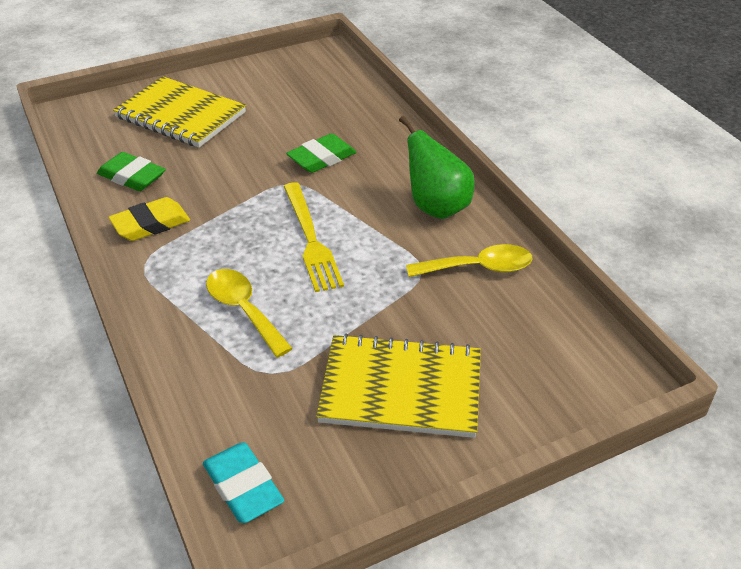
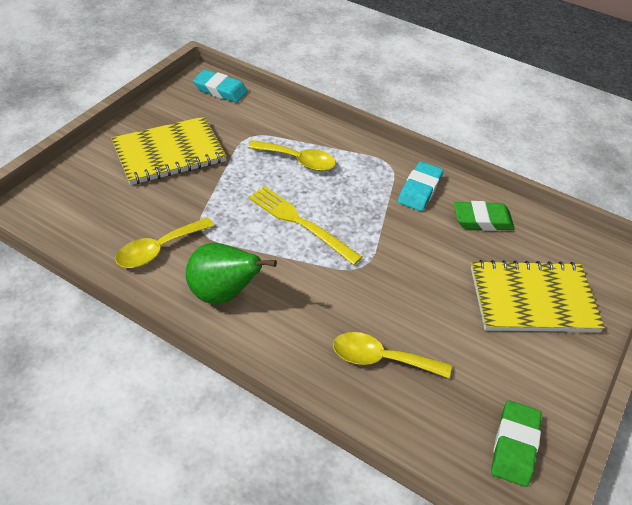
camera: 145 degrees right, 5 degrees up
yellow eraser [109,197,190,241] -> turquoise eraser [398,161,443,211]
green eraser [286,133,356,173] -> green eraser moved to [491,401,542,487]
none -> yellow spoon [333,332,451,378]

